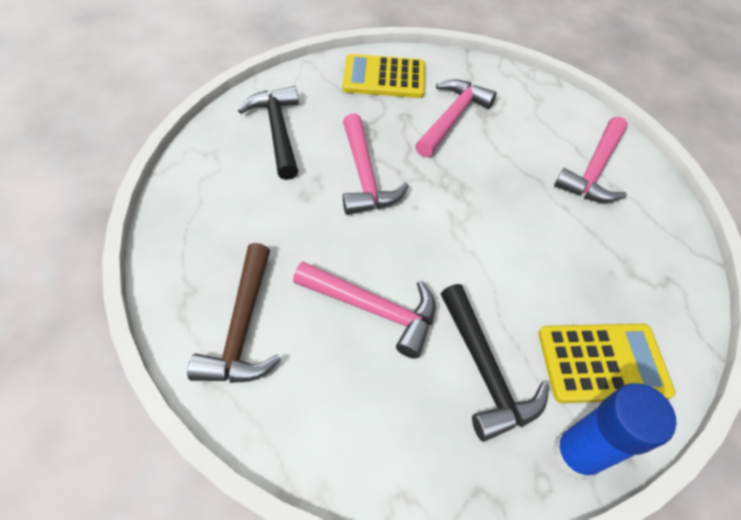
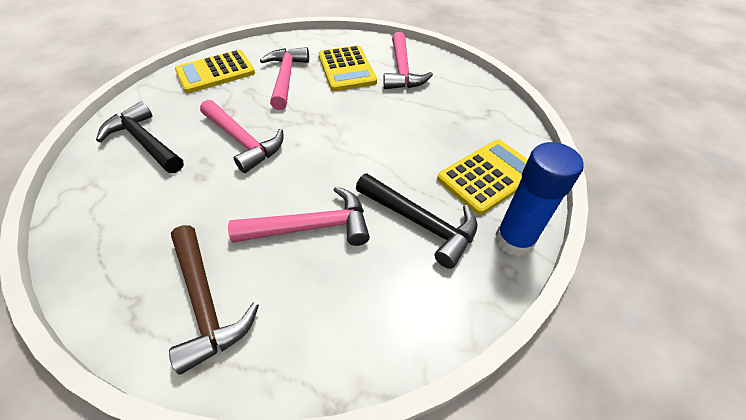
camera: 30 degrees left, 5 degrees down
none -> yellow calculator [319,45,377,91]

